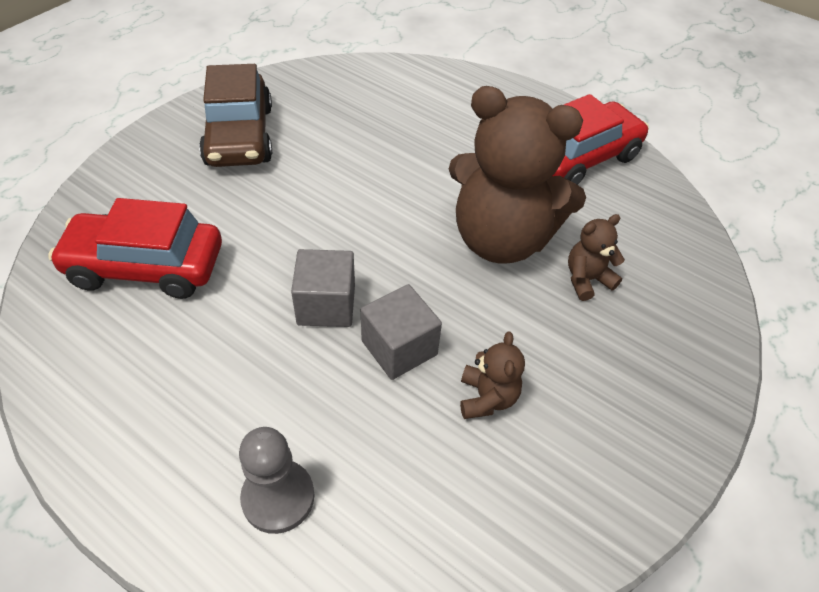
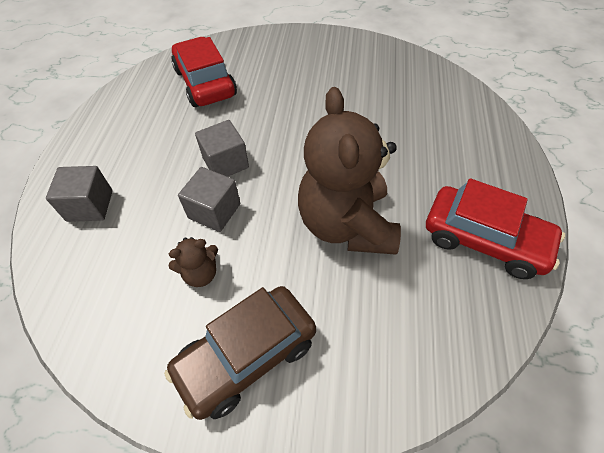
camera: 65 degrees right, 5 degrees up
brown car [199,64,272,167] -> brown car moved to [164,286,316,420]
grey pawn [239,427,314,534] -> grey cube [46,166,113,222]
brown teddy bear [568,214,625,301] -> none

